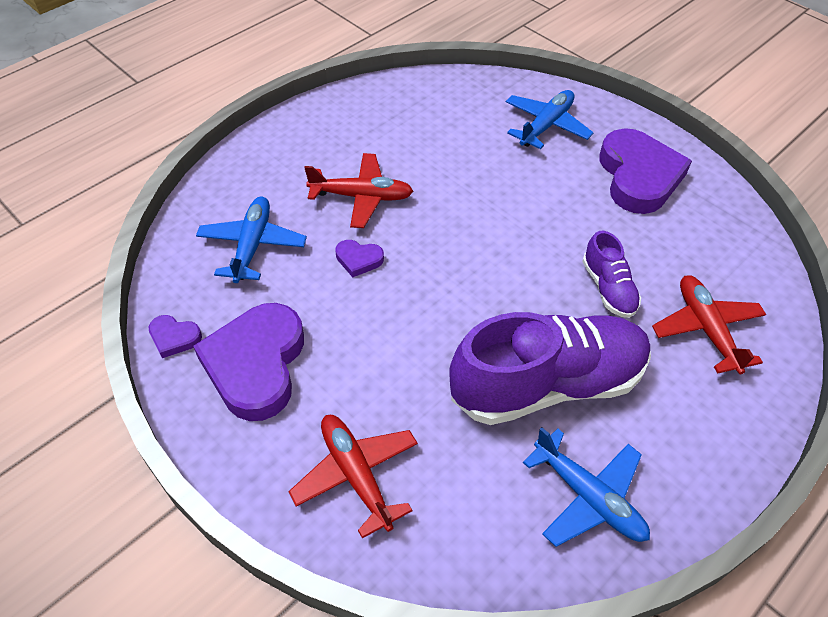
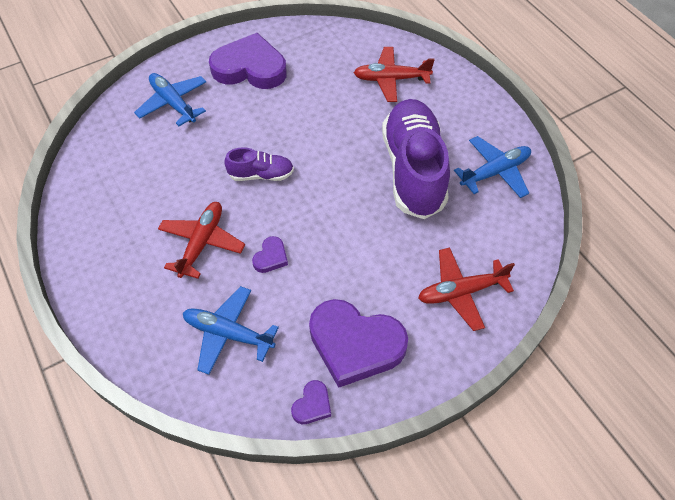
camera: 75 degrees left, 5 degrees up
purple shoe [582,231,641,318] -> purple shoe moved to [224,147,294,181]

